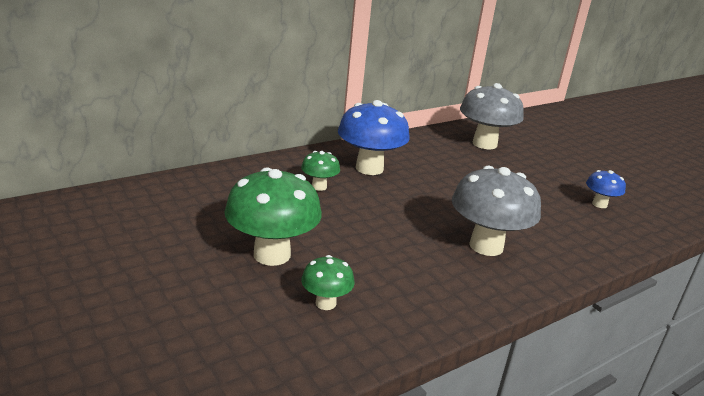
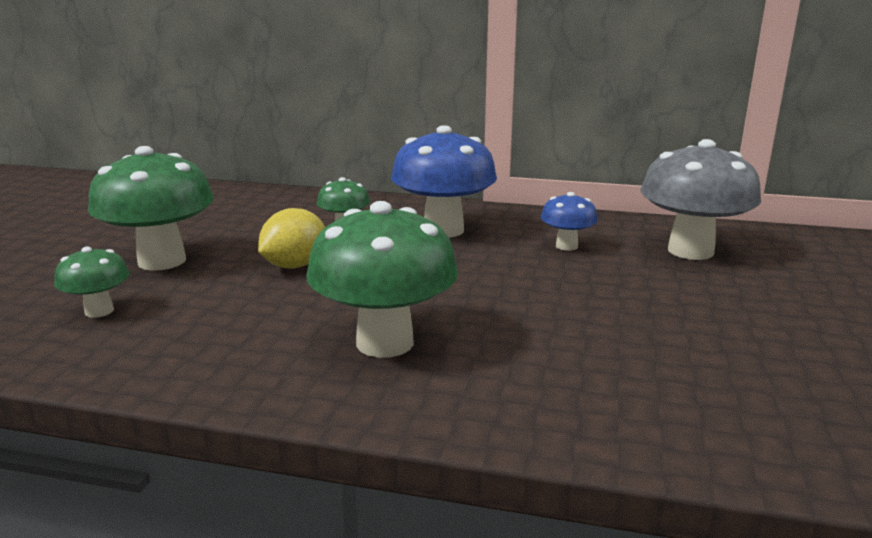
camera: 50 degrees right, 5 degrees down
grey mushroom [452,166,541,256] -> green mushroom [306,201,458,358]
blue mushroom [586,170,626,208] -> blue mushroom moved to [541,192,598,251]
none -> yellow lemon [258,208,325,269]

